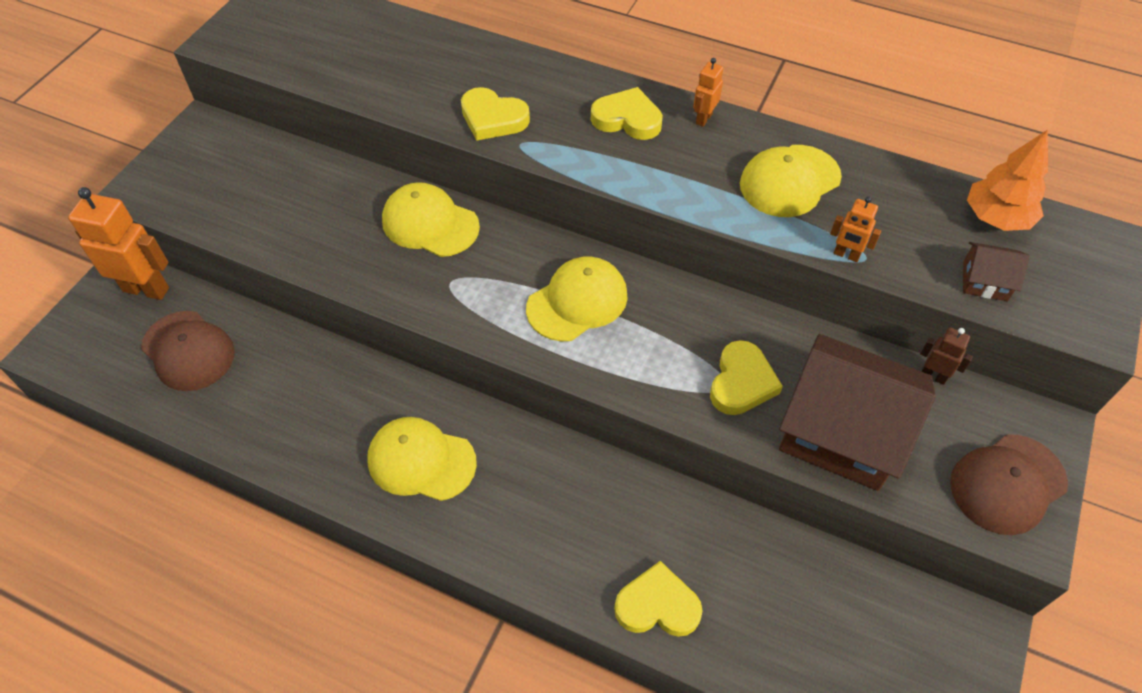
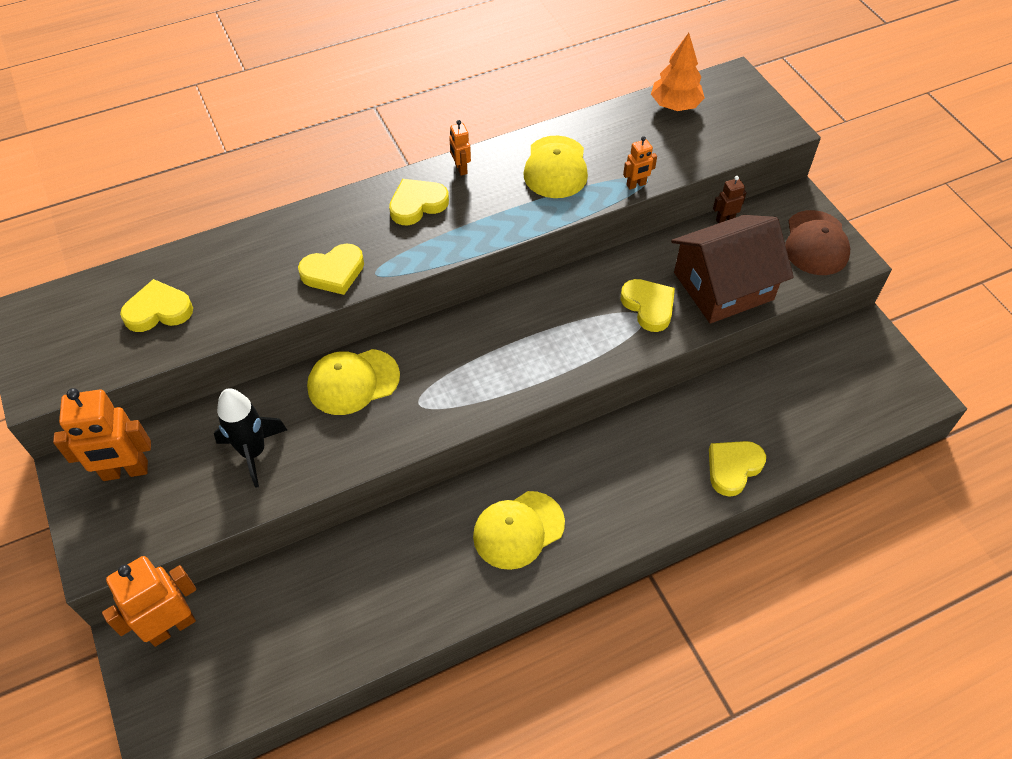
camera: 50 degrees left, 0 degrees up
brown cap [141,311,235,391] -> none
yellow cap [526,256,627,341] -> none
brown house [963,242,1030,301] -> none
none -> orange robot [53,388,151,481]
none -> yellow heart [120,279,193,332]
none -> black rocket [214,388,287,488]

